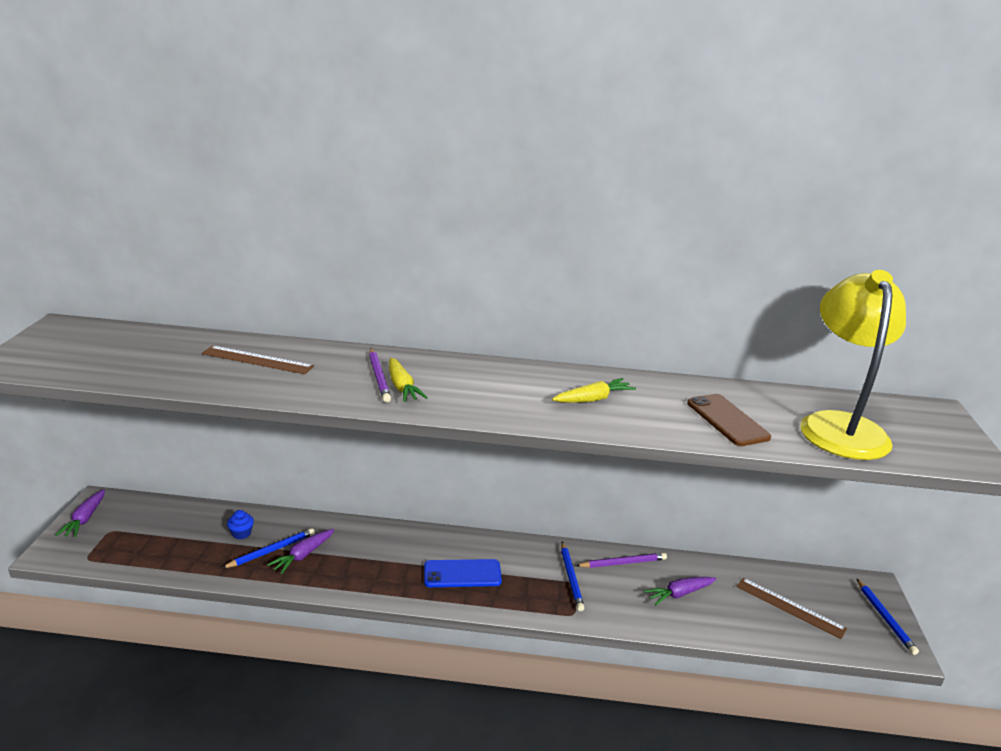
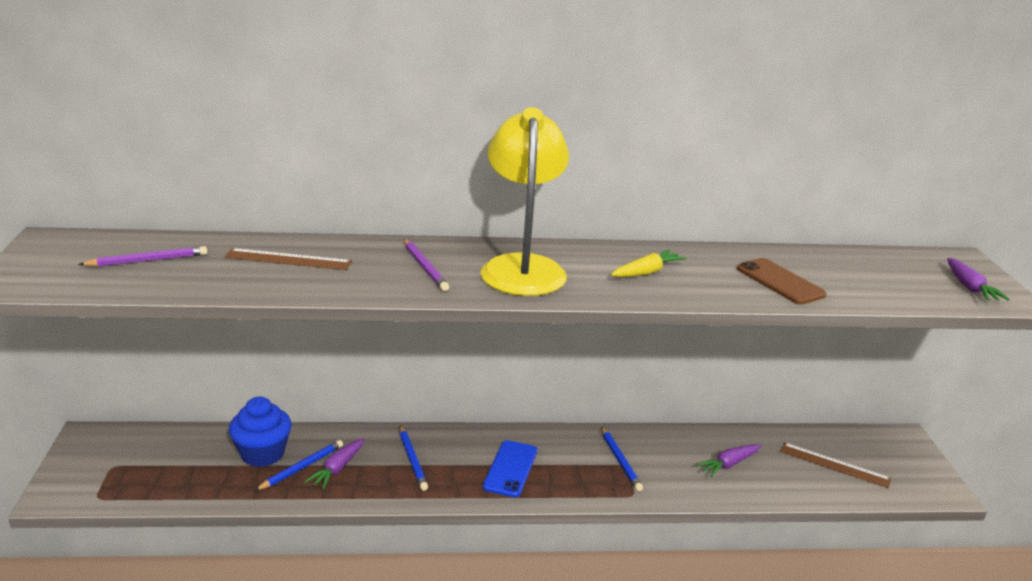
camera: 10 degrees left, 0 degrees up
purple carrot [56,489,105,537] -> purple carrot moved to [947,258,1010,301]
blue cupcake [227,510,254,539] -> blue cupcake [229,397,292,467], size x2.15
yellow carrot [389,358,428,402] -> none
blue phone [424,559,502,587] -> blue phone turned 60 degrees counterclockwise [483,440,537,497]
purple pencil [575,553,667,568] -> purple pencil moved to [78,246,207,267]
yellow lamp [800,270,906,460] -> yellow lamp moved to [480,107,569,296]
blue pencil [857,579,919,655] -> blue pencil moved to [400,426,428,491]

